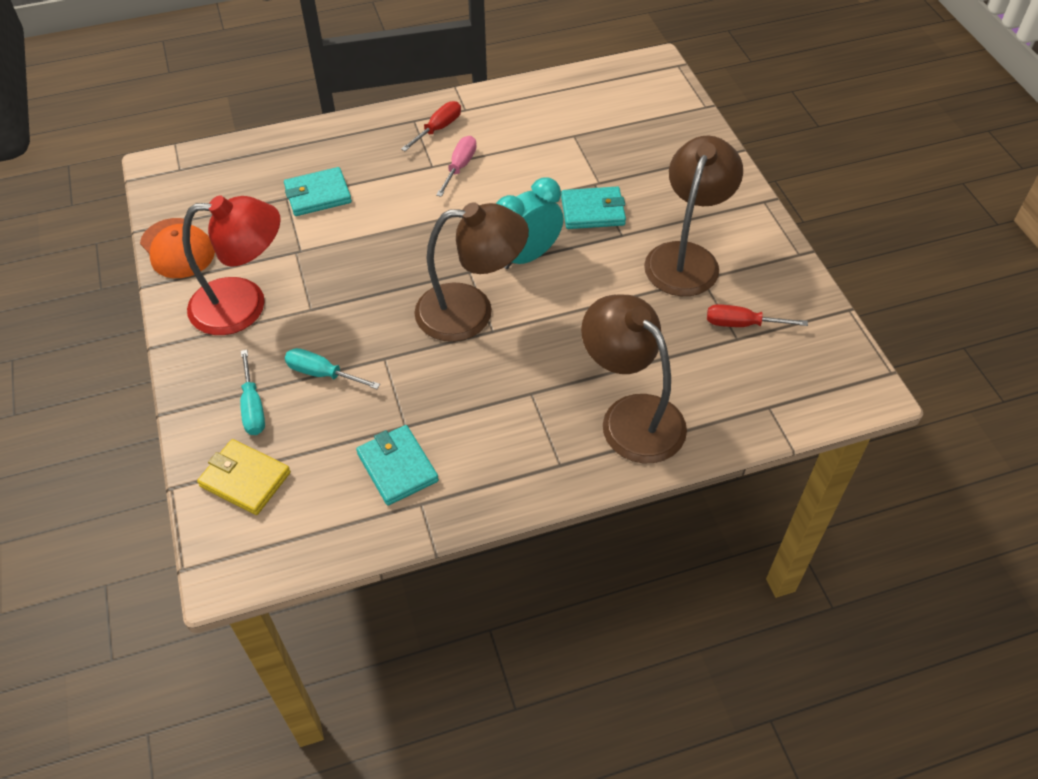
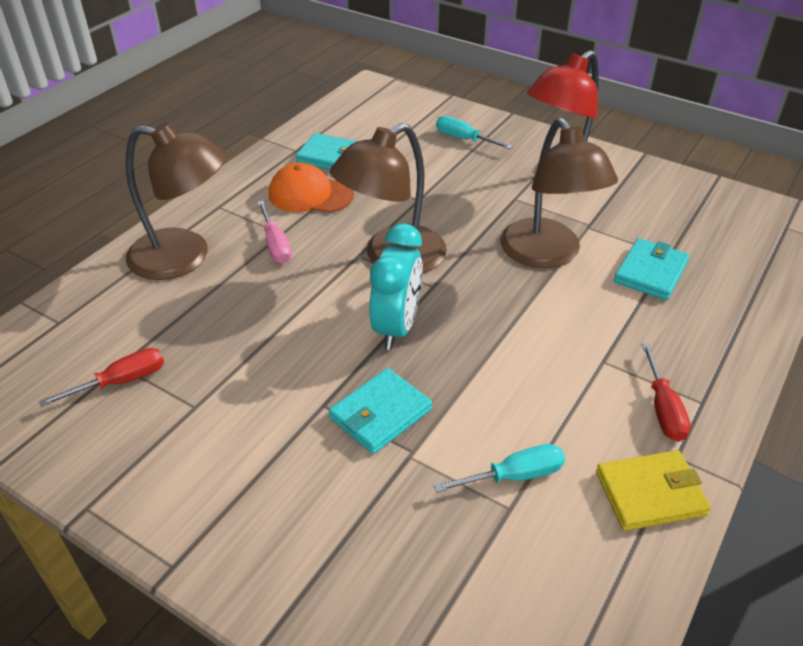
camera: 140 degrees right, 10 degrees down
orange cap [140,218,215,278] -> orange cap moved to [269,163,354,213]
yellow wallet [197,439,291,515] -> yellow wallet moved to [596,450,711,531]
turquoise screwdriver [285,348,380,389] -> turquoise screwdriver moved to [434,444,565,493]
pink screwdriver [436,136,477,197] -> pink screwdriver moved to [257,201,292,264]
brown lamp [644,135,743,296] -> brown lamp moved to [500,118,618,268]

